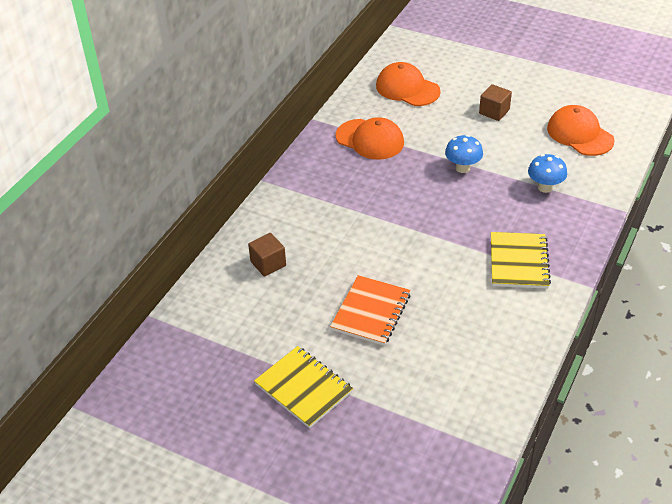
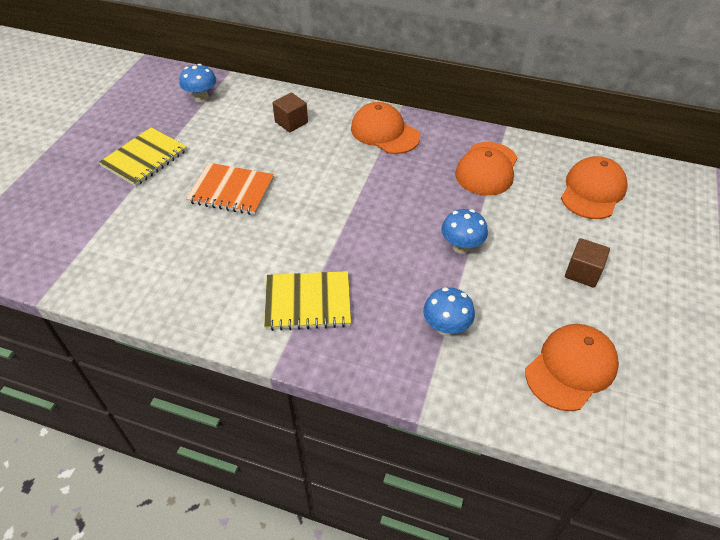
camera: 80 degrees right, 5 degrees up
none -> blue mushroom [180,64,216,102]
none -> orange cap [351,102,420,154]

